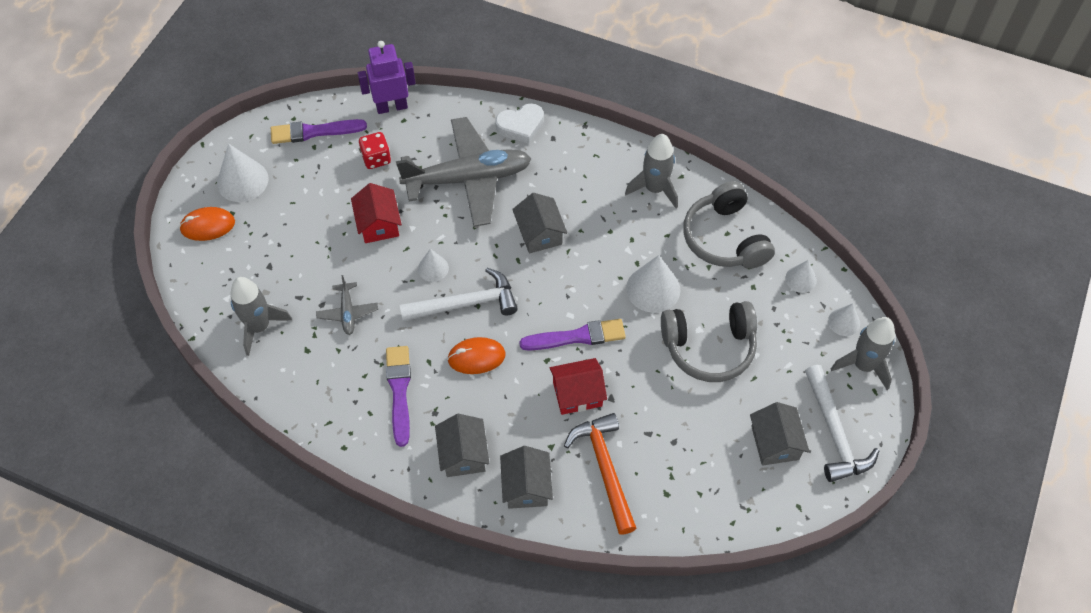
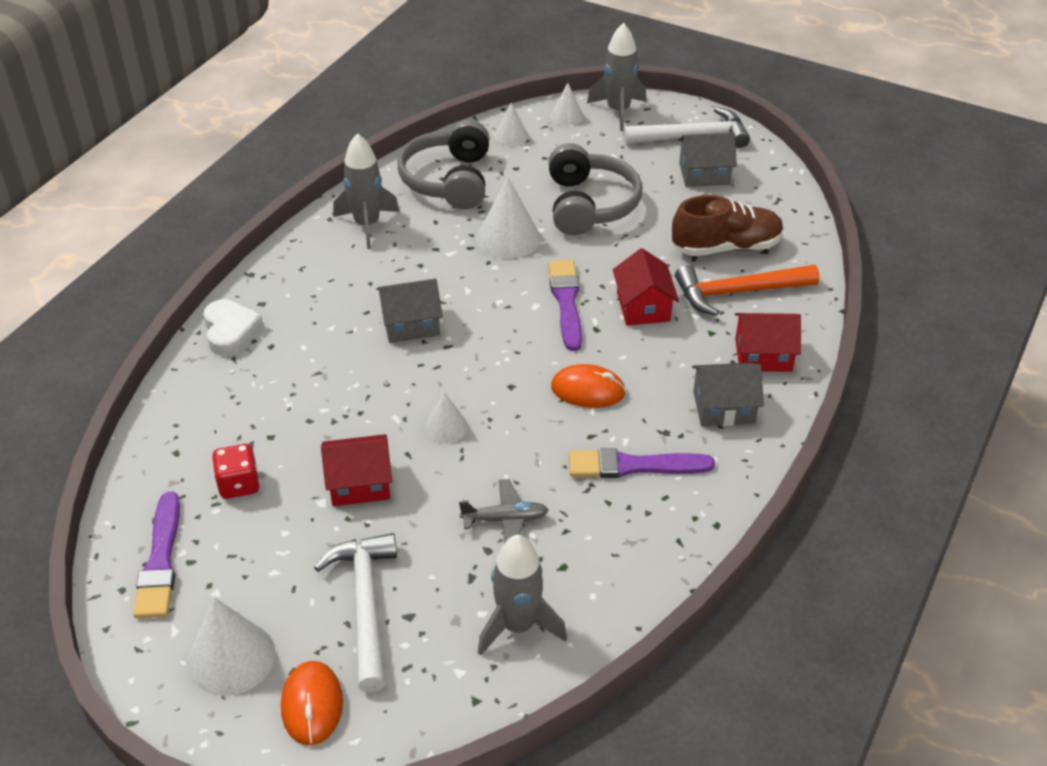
camera: 85 degrees left, 15 degrees down
purple robot [358,41,416,114] -> none
grey plane [396,117,531,227] -> none
white hammer [400,268,518,321] -> white hammer moved to [314,533,397,692]
orange mouse [447,337,506,374] -> orange mouse turned 75 degrees counterclockwise [551,364,626,408]
grey house [500,446,553,509] -> red house [735,313,801,372]
grey headphones [683,181,775,269] -> grey headphones turned 105 degrees clockwise [398,120,490,209]
none -> brown shoe [672,195,784,256]

